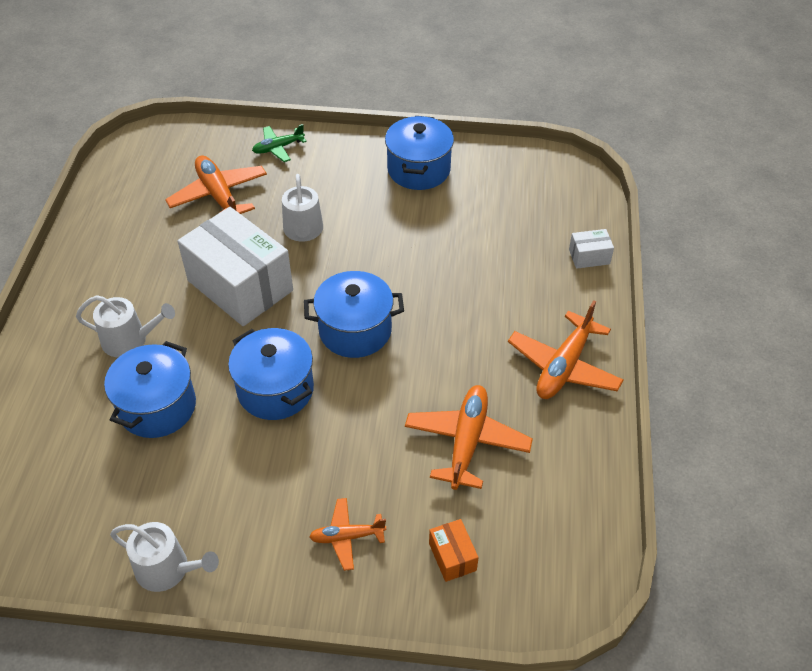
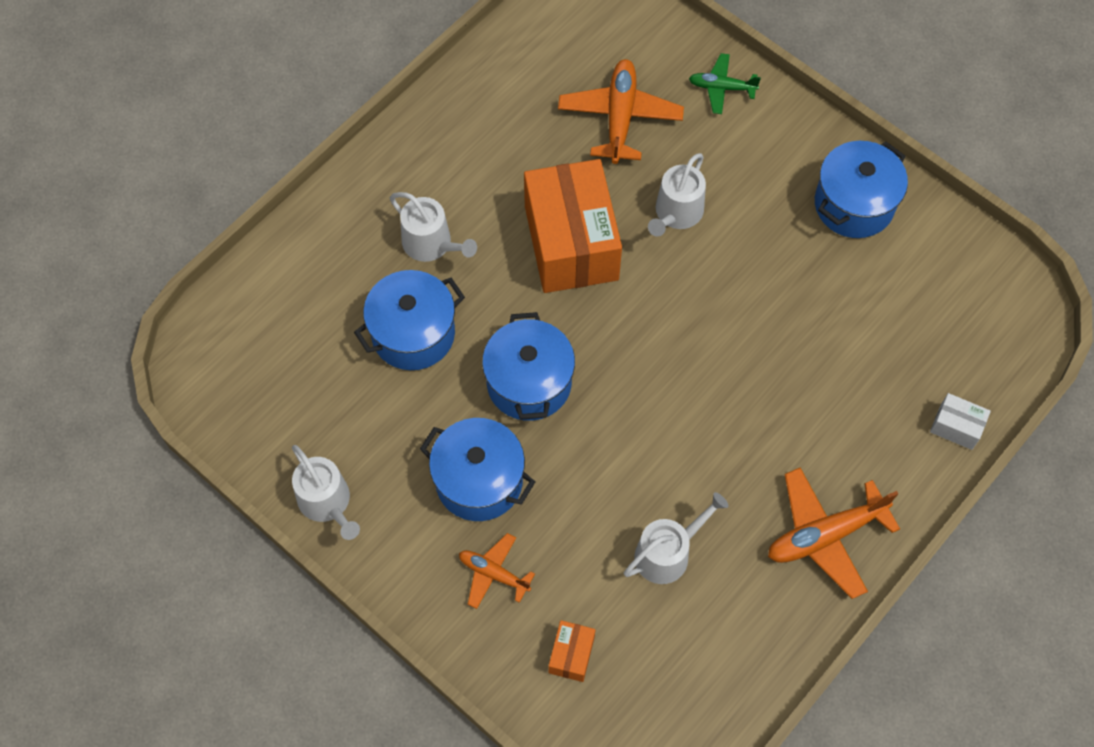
camera: 35 degrees right, 15 degrees up
white box [178,207,293,326] -> orange box [524,159,622,293]
blue pot [304,271,404,358] -> blue pot moved to [420,418,535,521]
orange plane [405,385,533,490] -> white watering can [624,492,729,584]

